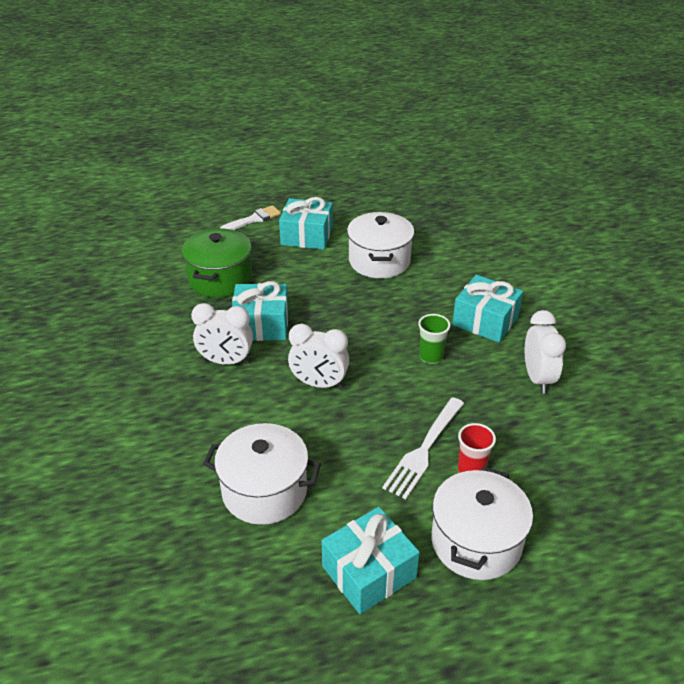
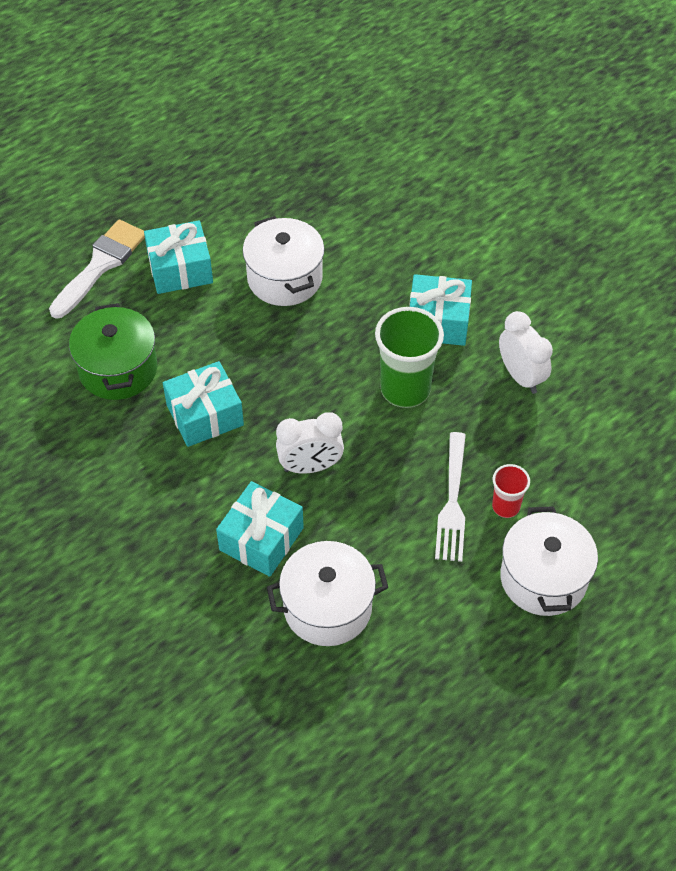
camera: 25 degrees left, 15 degrees up
white clock [191,303,253,365] -> none
white brush [220,205,281,230] -> white brush [49,220,145,319], size x1.60
turquoise gift [322,507,420,614] -> turquoise gift moved to [216,481,304,577]
green cup [418,314,451,364] -> green cup [375,307,444,408], size x1.88

